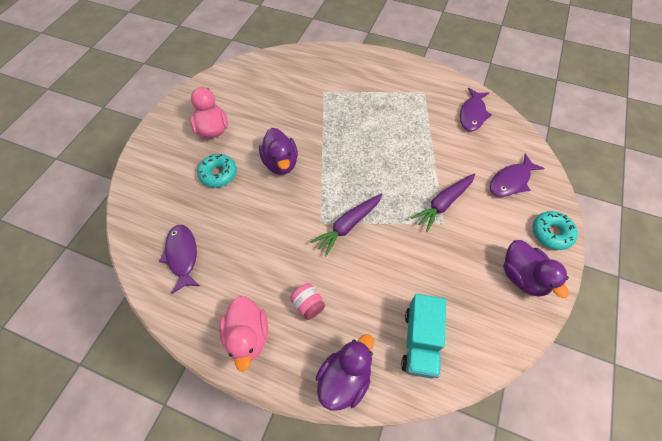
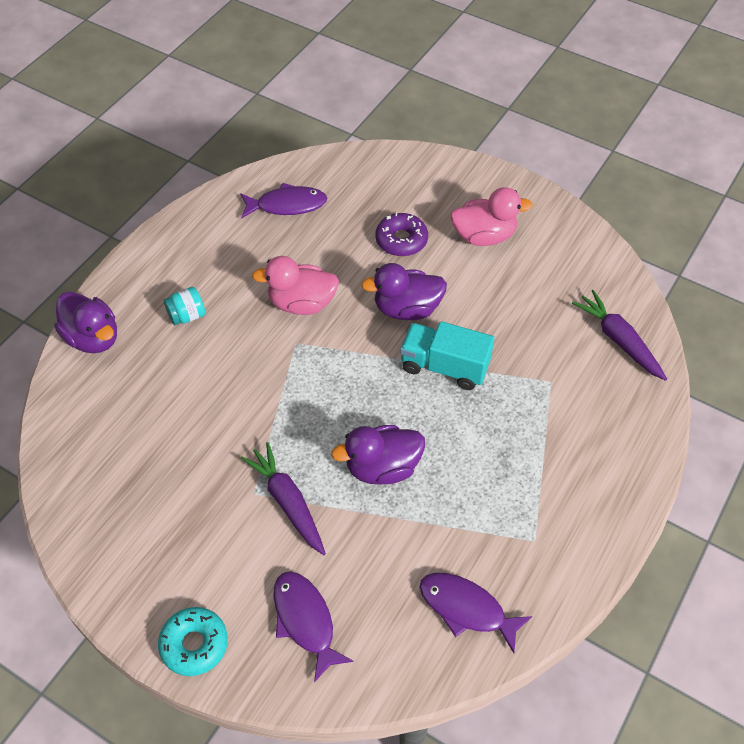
camera: 100 degrees right, 5 degrees down
turquoise donut [197,154,237,187] -> purple donut [375,212,428,256]
pink duck [219,296,268,372] -> pink duck moved to [252,256,339,315]
pink jar [290,283,325,320] -> turquoise jar [164,287,205,325]
purple carrot [311,194,383,256] -> purple carrot moved to [572,290,667,381]
turquoise truck [401,294,446,379] -> turquoise truck moved to [400,321,495,390]
purple duck [503,240,569,298] -> purple duck moved to [331,425,425,485]

